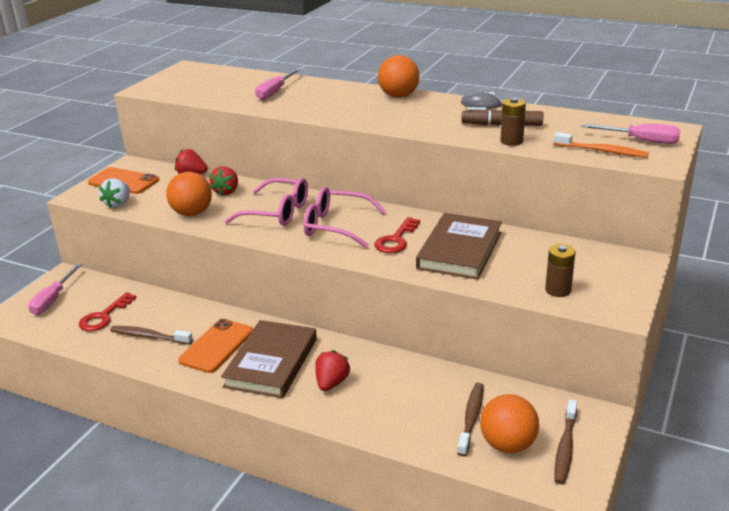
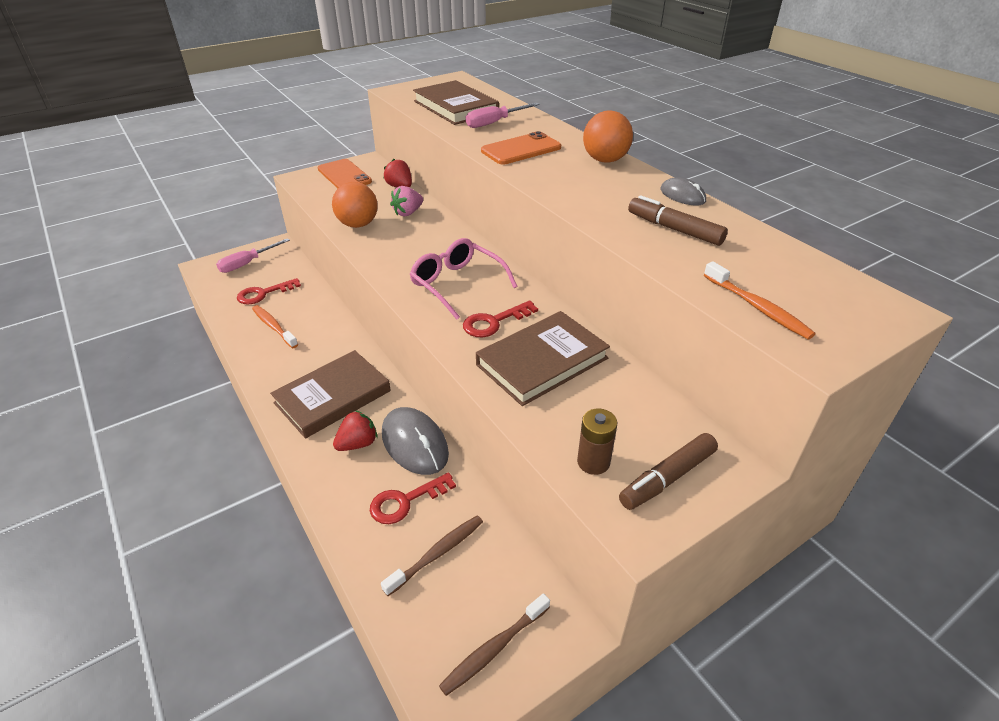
camera: 30 degrees right, 10 degrees up
white strawberry [99,178,130,208] -> none
brown toothbrush [110,326,193,345] -> orange toothbrush [252,305,298,348]
orange phone [178,319,253,373] -> orange phone moved to [481,131,561,165]
red strawberry [209,166,238,196] -> pink strawberry [390,186,423,216]
pink glasses [225,178,308,226] -> none
orange ball [480,394,539,453] -> none
brown battery [500,98,526,146] -> none
pink screwdriver [581,124,681,144] -> none
none -> red key [370,472,456,524]
none -> grey mouse [382,407,449,475]
none -> brown book [413,80,499,125]
none -> brown marker [619,433,718,510]

